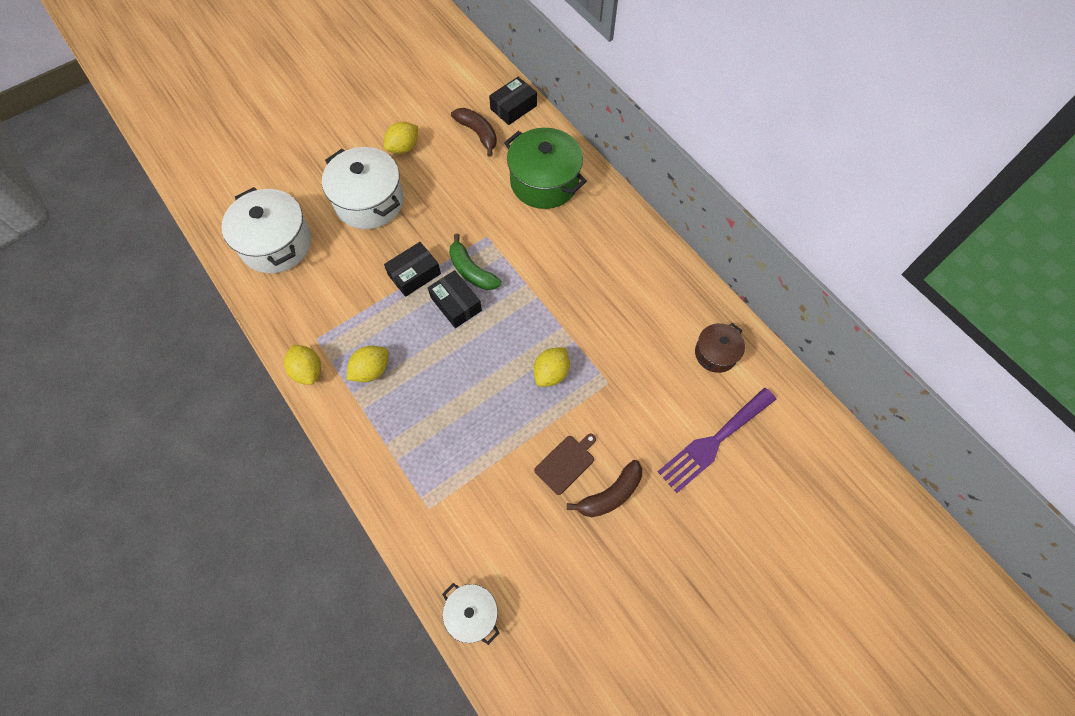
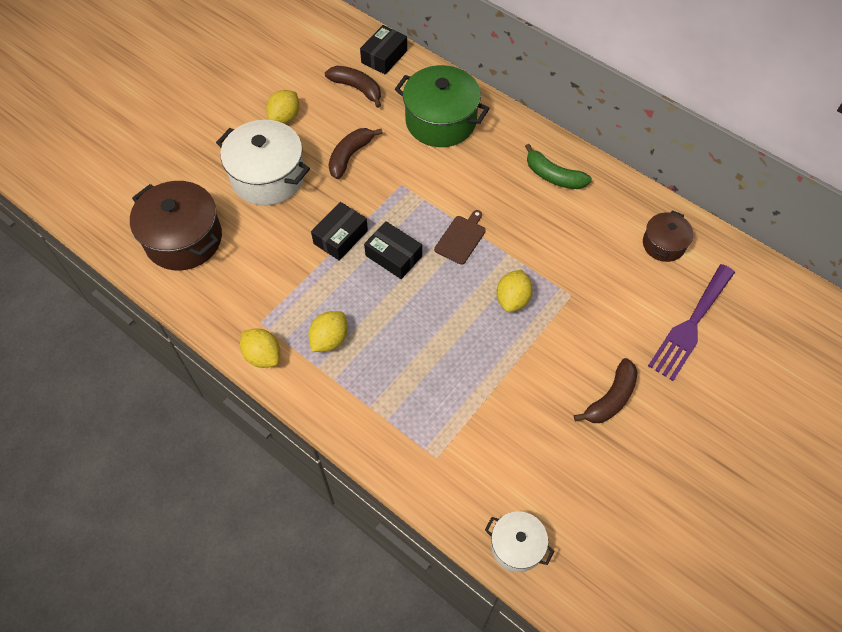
camera: 15 degrees left, 5 degrees down
white pot [221,187,311,273] -> brown pot [130,181,222,271]
green banana [449,234,501,290] -> green banana moved to [525,144,592,189]
brown cutting board [534,434,596,495] -> brown cutting board moved to [434,210,486,265]
none -> brown banana [328,128,383,179]

